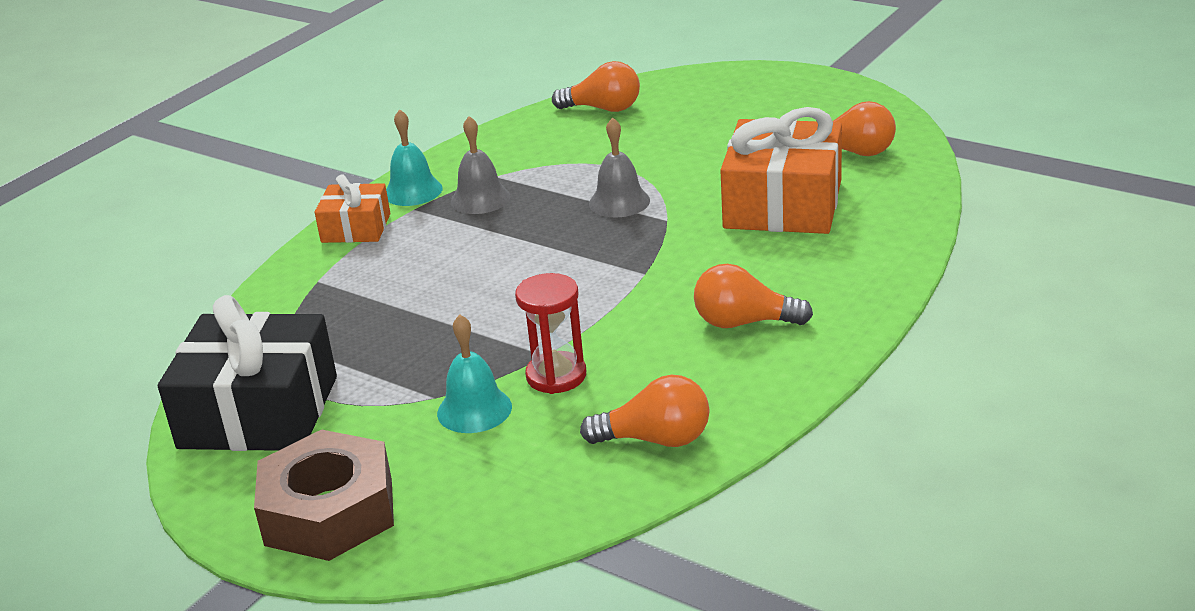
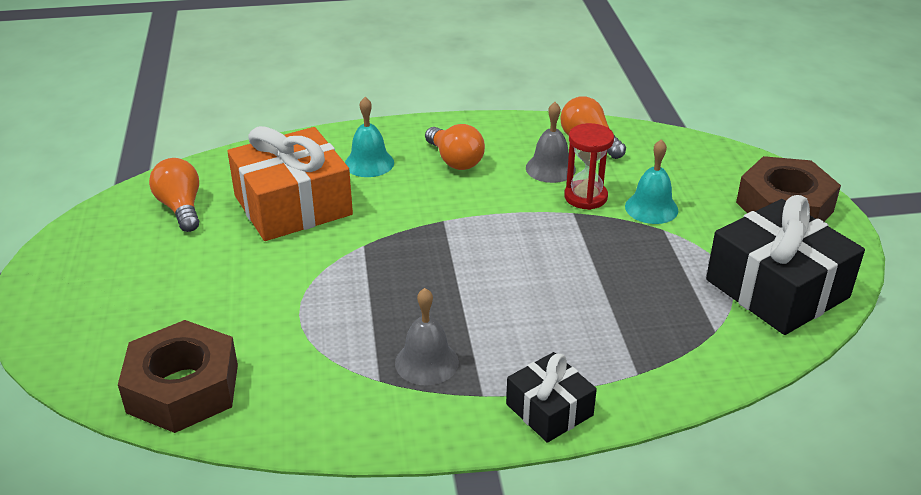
camera: 135 degrees left, 5 degrees up
orange gift [315,174,390,243] -> black gift [506,352,597,443]
turquoise bell [386,109,443,206] -> turquoise bell moved to [345,97,394,177]
orange light bulb [552,61,640,112] -> brown nut [118,320,238,433]
grey bell [589,117,650,217] -> grey bell moved to [526,102,576,183]

